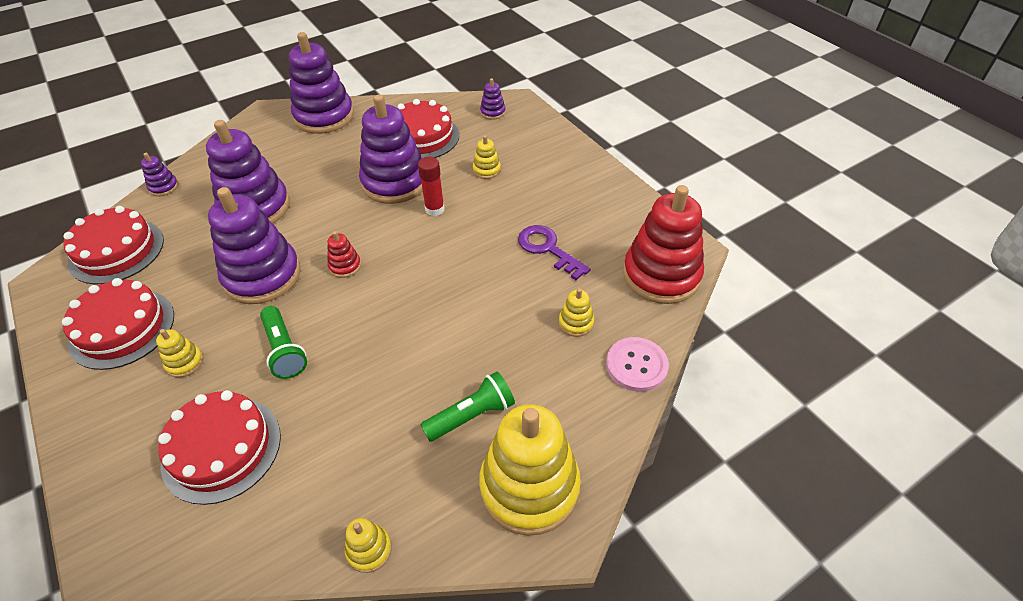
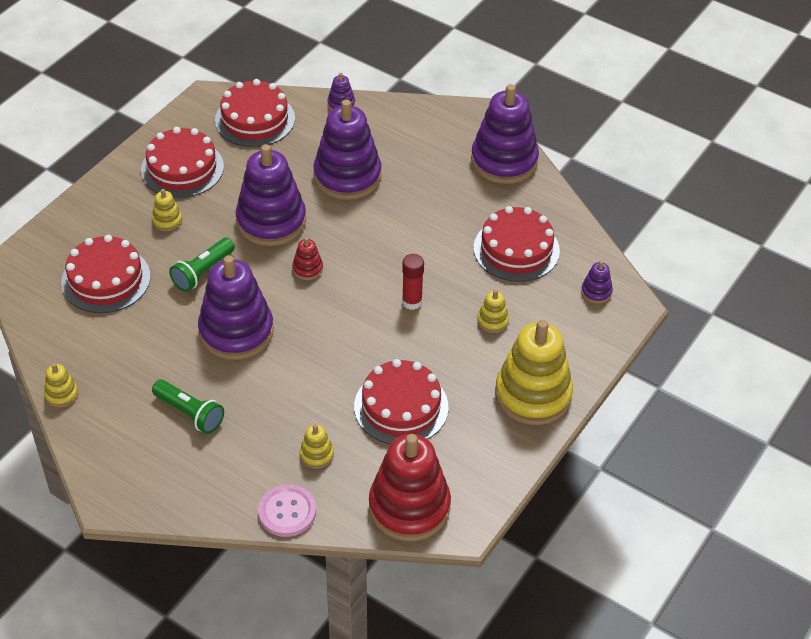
camera: 65 degrees right, 0 degrees up
purple stacking toy [359,95,423,204] -> purple stacking toy moved to [198,255,274,360]
yellow stacking toy [479,404,581,536] -> yellow stacking toy moved to [495,320,573,425]
purple key [518,225,591,280] -> red cake [354,359,449,444]

